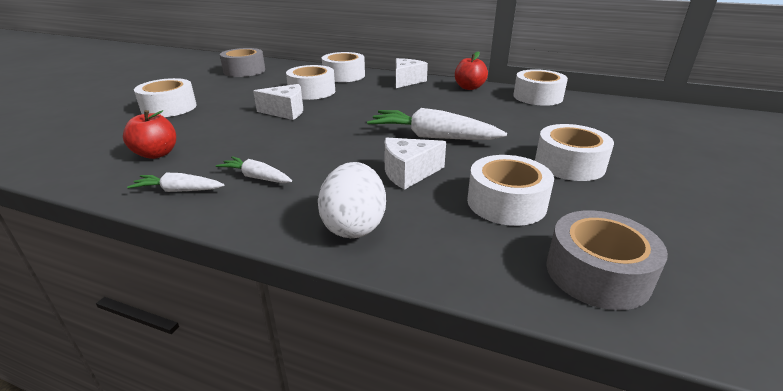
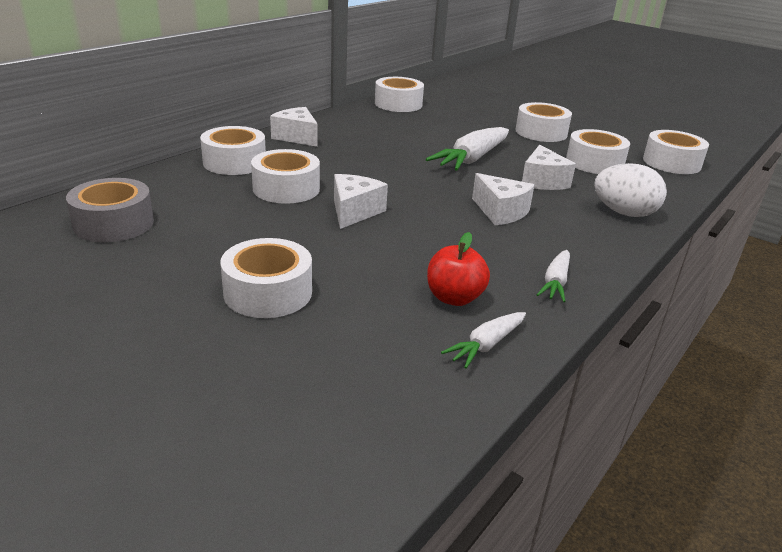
camera: 75 degrees left, 0 degrees up
white carrot [216,156,292,183] -> white carrot moved to [441,312,526,369]
red apple [455,51,488,90] -> none
grey tape [546,210,668,310] -> white tape [643,130,709,174]
none -> white cheese [472,173,534,225]

